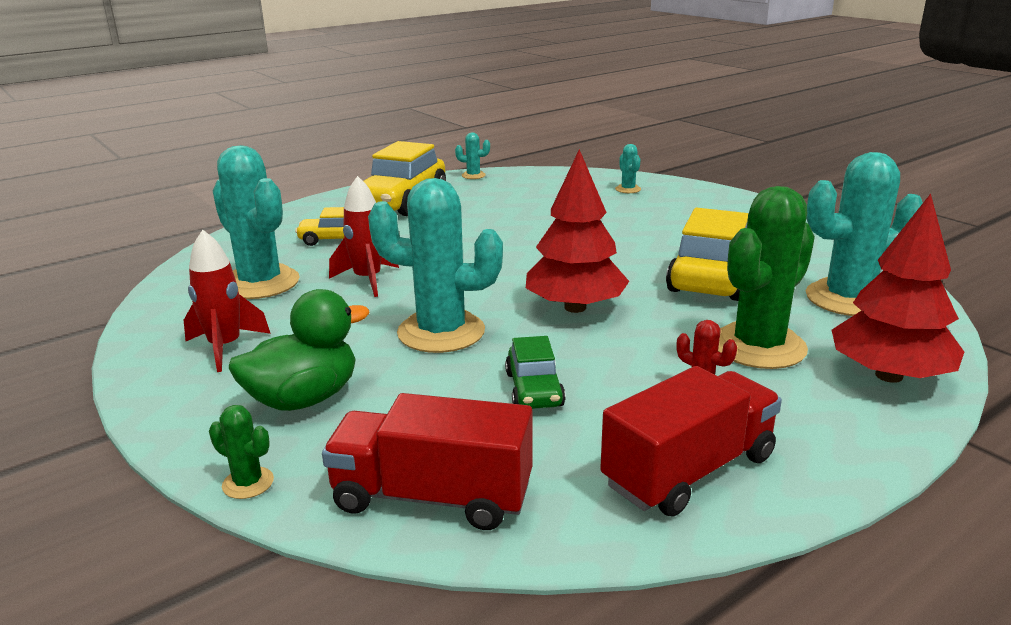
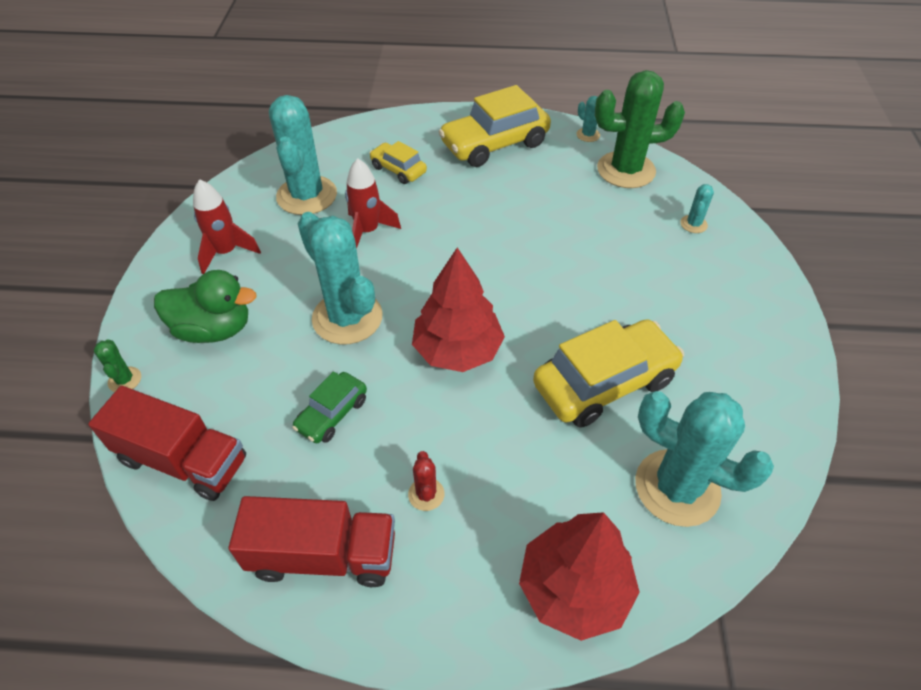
camera: 40 degrees right, 25 degrees up
red truck [322,393,532,530] -> red truck turned 150 degrees clockwise [88,386,246,501]
green cactus [718,186,815,369] -> green cactus moved to [595,70,685,188]

